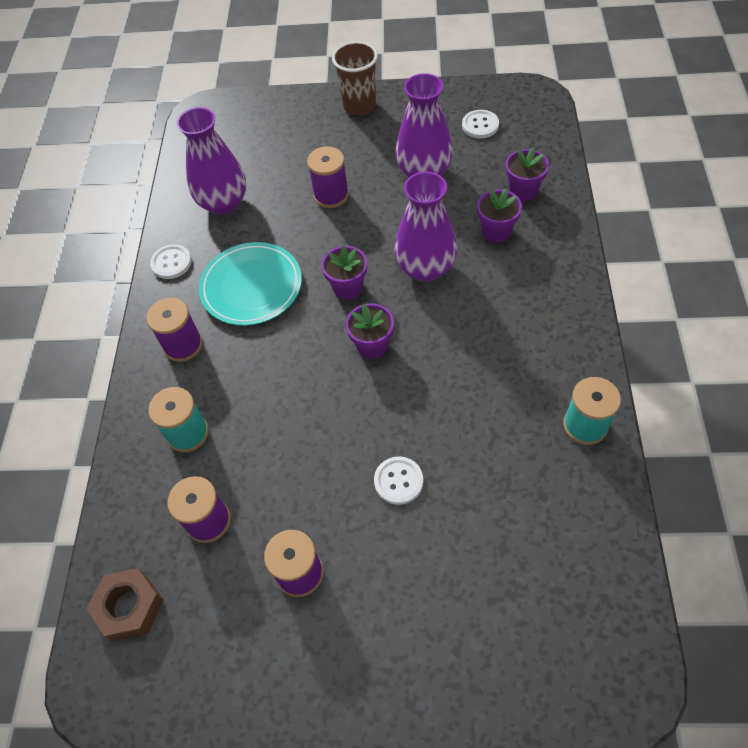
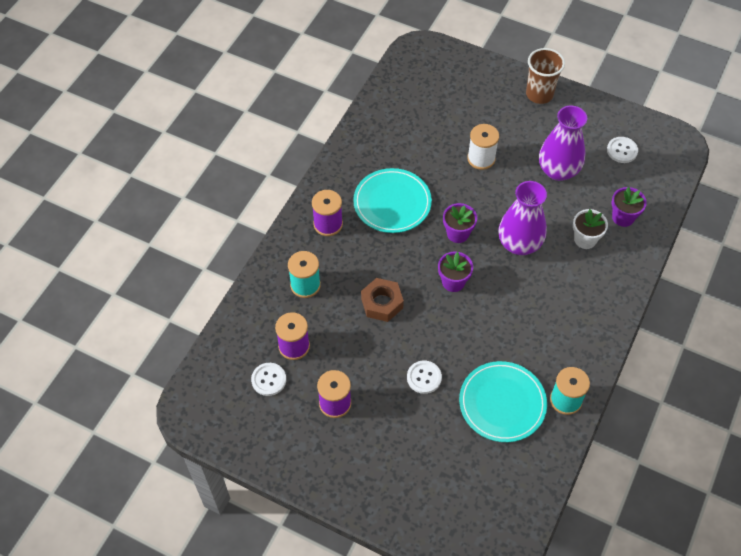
camera: 20 degrees right, 0 degrees up
brown nut [86,568,163,641] -> brown nut moved to [361,278,404,322]
white button [150,244,192,279] -> white button moved to [251,363,286,396]
purple vase [176,107,246,215] -> none
purple spool [307,146,349,208] -> white spool [467,124,499,170]
purple flower pot [477,188,522,243] -> white flower pot [573,209,608,249]
none -> turquoise plate [459,361,547,442]

